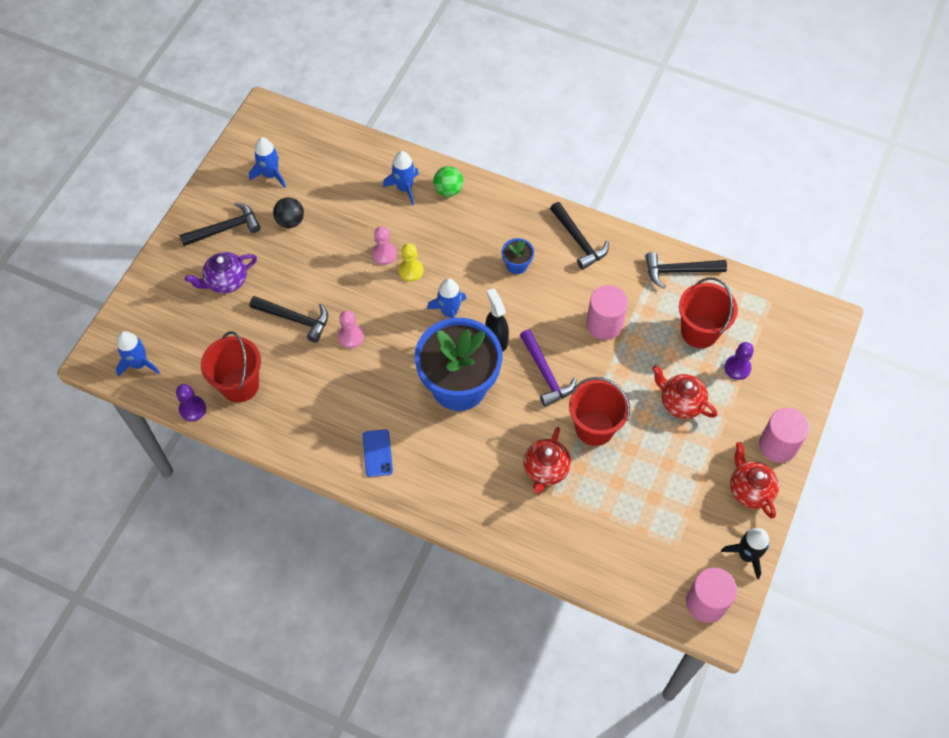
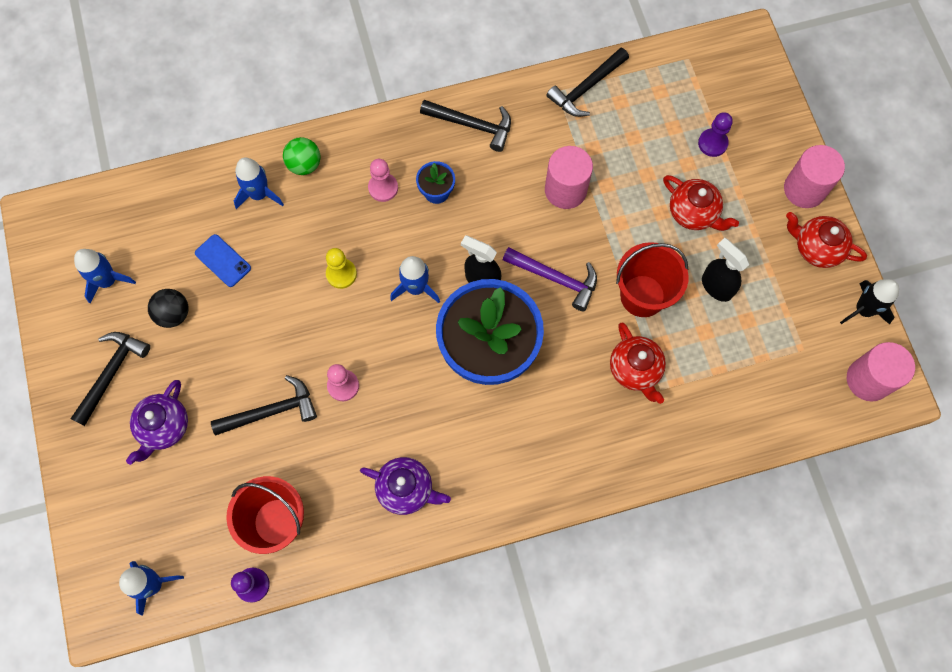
camera: 40 degrees left, 10 degrees up
blue phone [363,429,393,477] -> blue phone moved to [195,234,251,287]
pink pawn [372,226,397,265] -> pink pawn moved to [368,159,398,202]
red teapot [652,365,717,419] -> red teapot turned 135 degrees counterclockwise [663,175,739,231]
red bucket [679,277,738,348] -> none
none -> purple teapot [360,457,451,515]
none -> black spray bottle [702,238,749,302]

